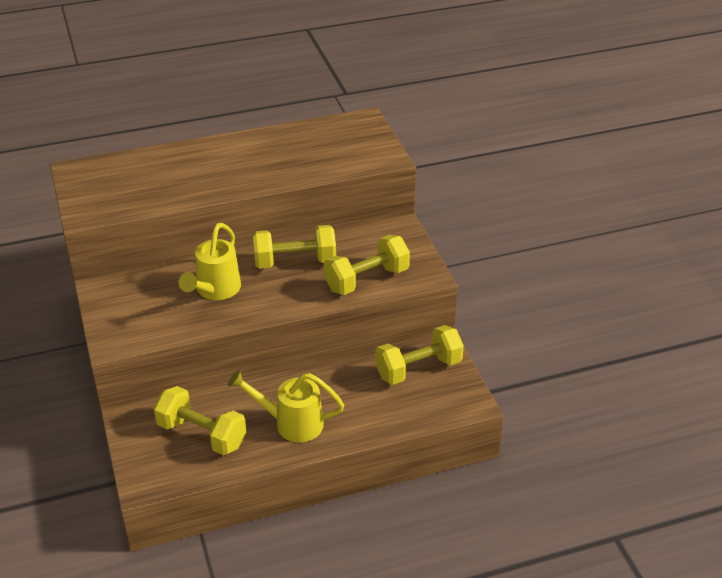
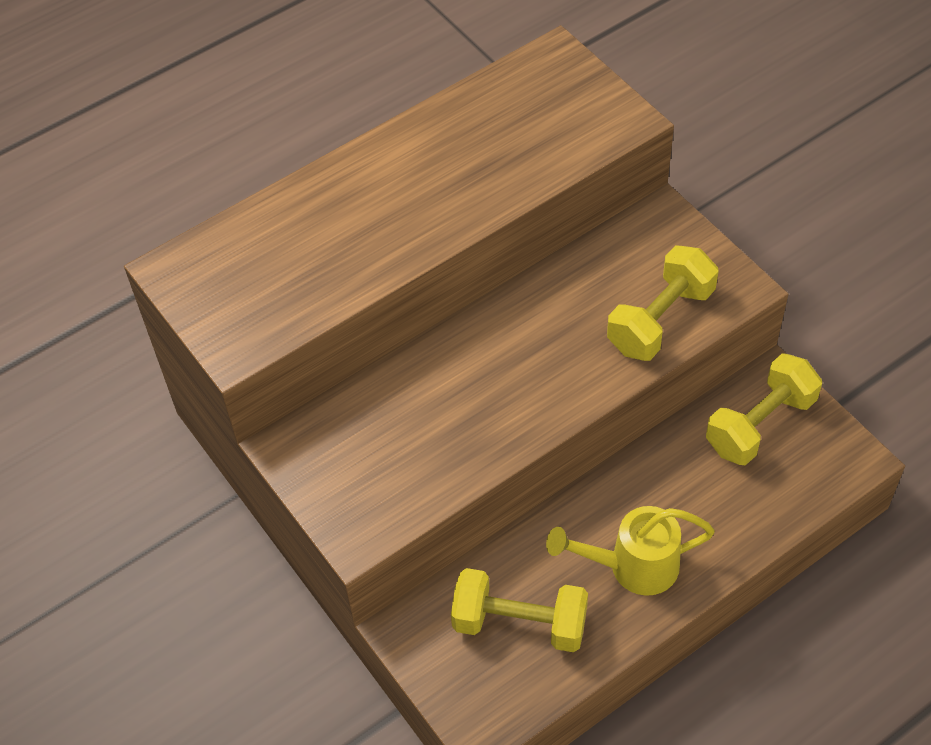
camera: 15 degrees left, 15 degrees up
yellow watering can [179,223,241,300] -> none
yellow dumbbell [252,225,336,269] -> none

